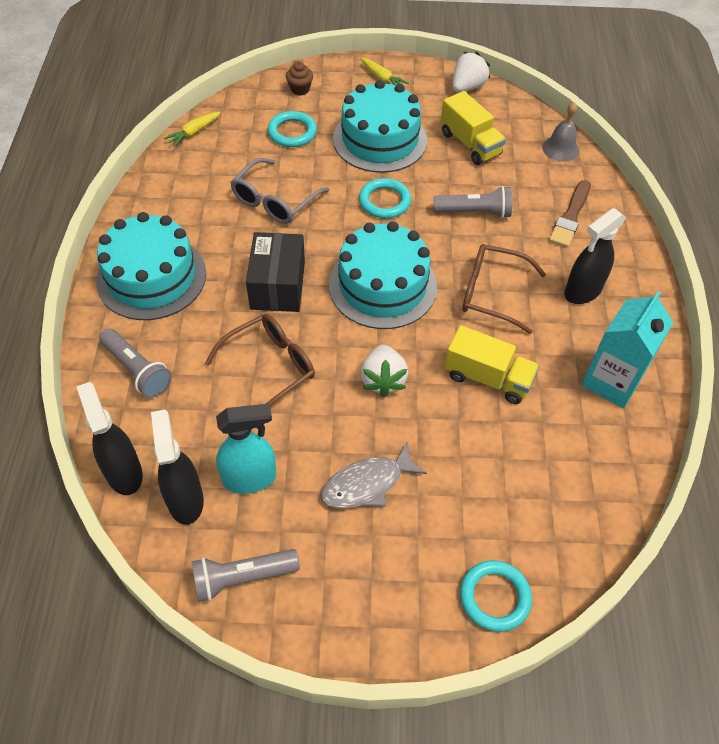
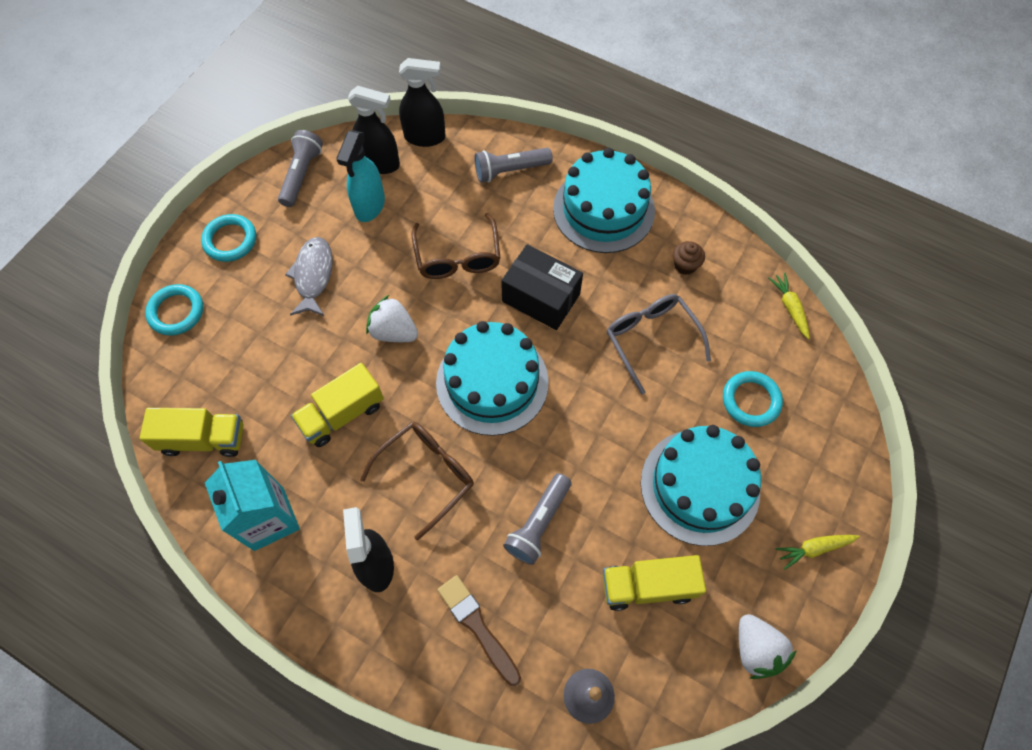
camera: 120 degrees right, 10 degrees up
brown cupcake [286,61,313,96] -> brown cupcake moved to [673,241,705,275]
turquoise ring [359,178,411,218] -> turquoise ring moved to [201,214,256,262]
none -> yellow truck [140,408,244,457]

